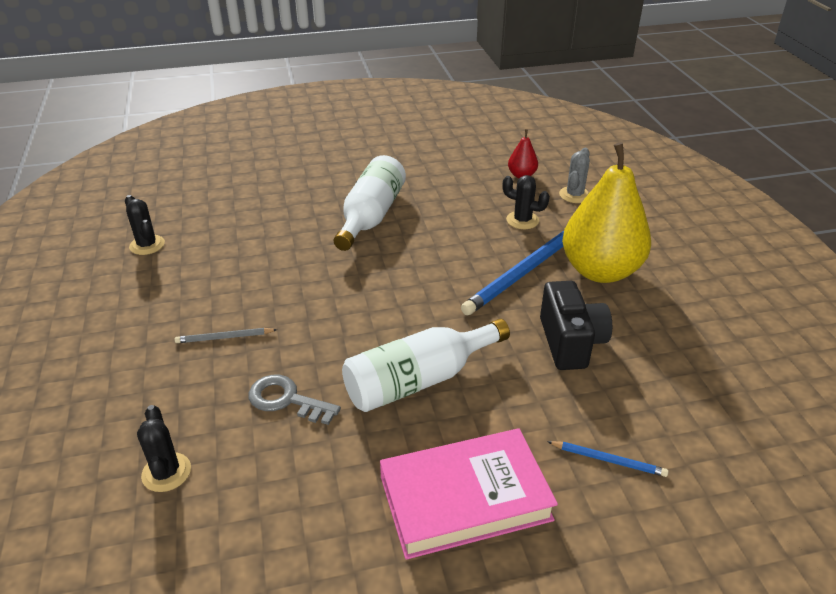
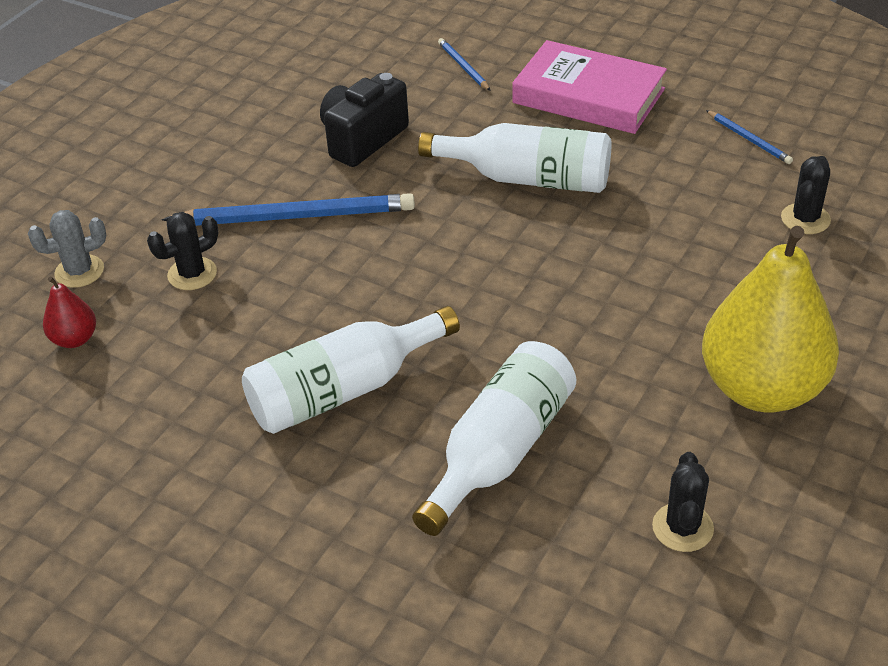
camera: 135 degrees left, 5 degrees up
grey pencil [175,328,277,343] -> none
grey key [248,375,341,425] -> none
black cactus [503,175,550,229] -> black cactus turned 75 degrees clockwise [147,212,218,290]
yellow pear [562,142,651,283] -> yellow pear moved to [702,226,839,412]
none -> white bottle [412,341,576,536]
none -> blue pencil [706,110,793,164]

